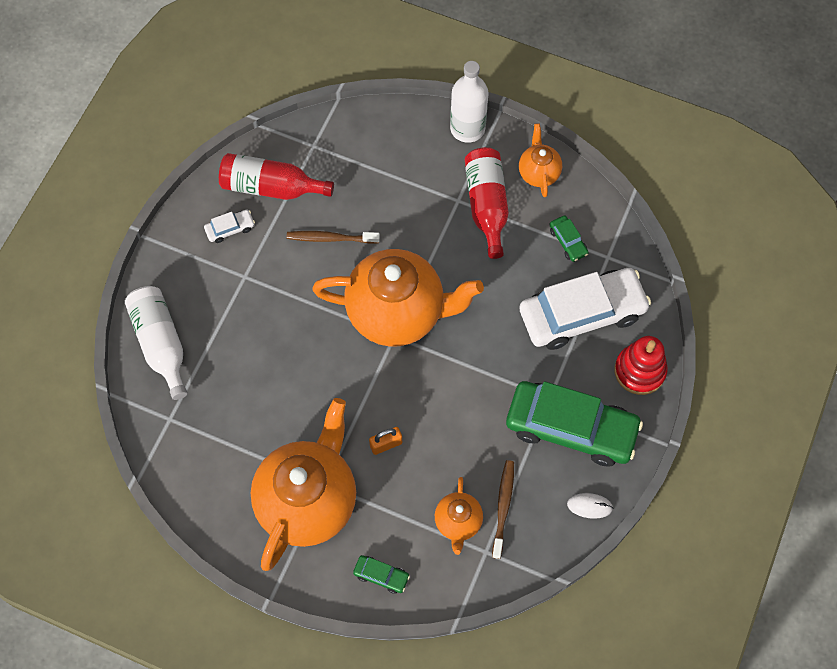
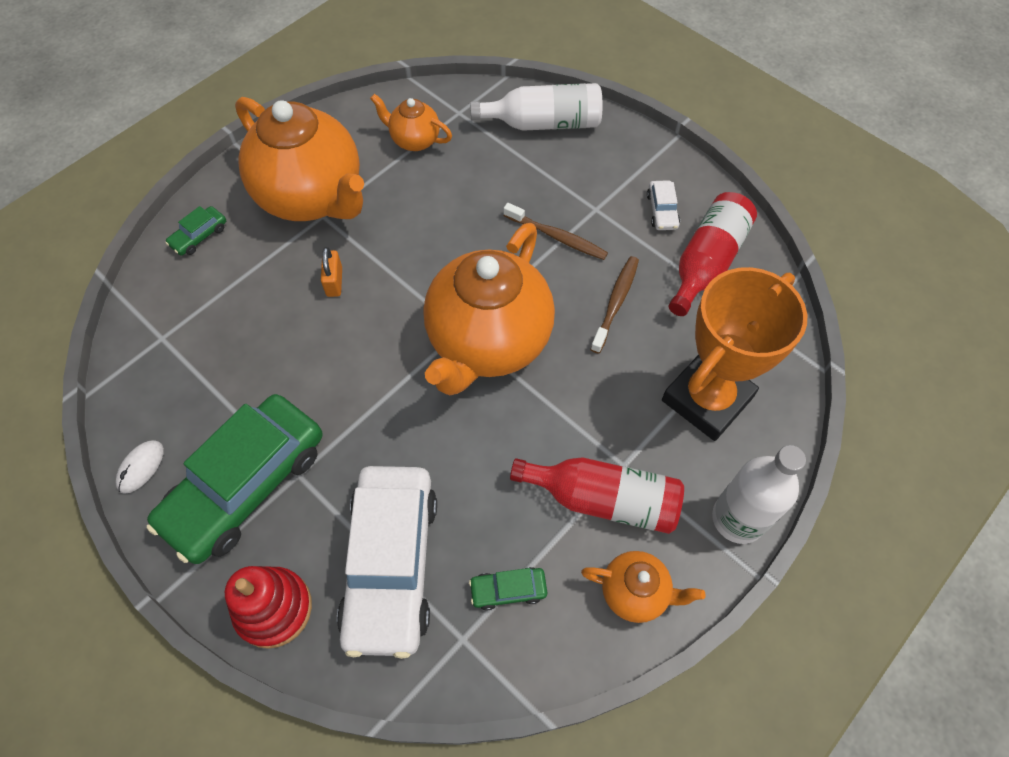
camera: 110 degrees right, 5 degrees down
orange teapot [435,477,483,555] -> orange teapot moved to [370,94,452,151]
brown toothbrush [492,460,514,559] -> brown toothbrush moved to [504,203,608,260]
none -> orange trophy [662,267,807,441]

